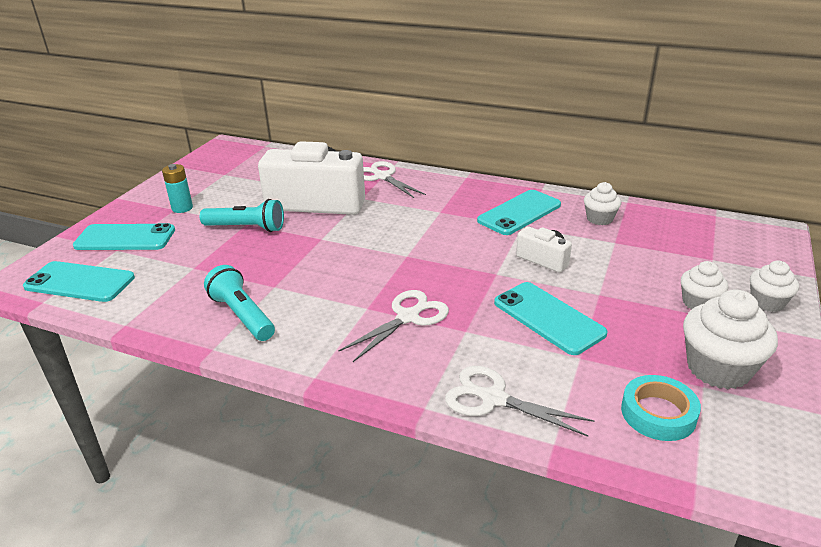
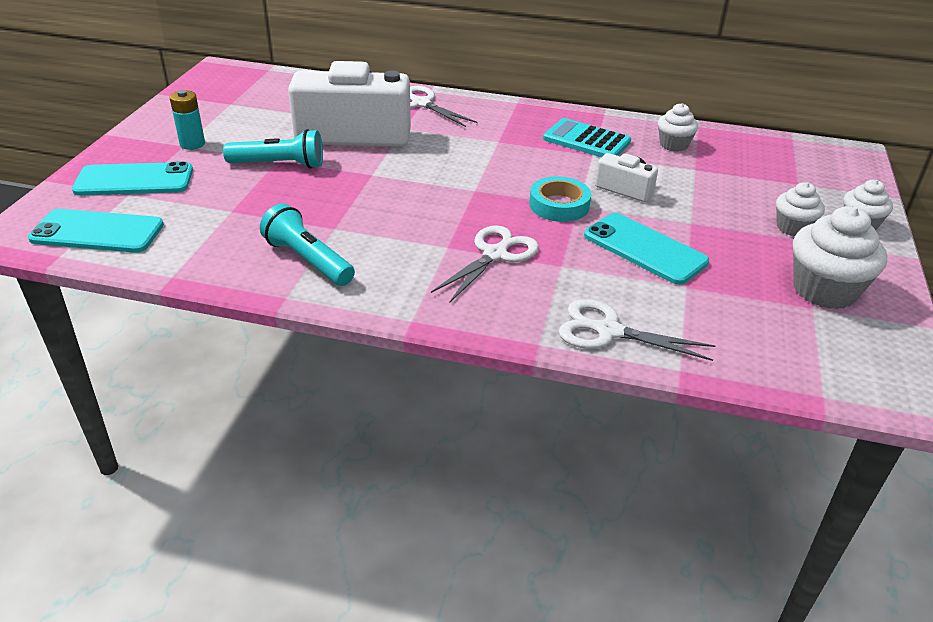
camera: 10 degrees left, 5 degrees up
turquoise phone [477,190,561,235] -> turquoise calculator [543,118,631,157]
turquoise tape [621,375,701,441] -> turquoise tape moved to [529,176,591,222]

